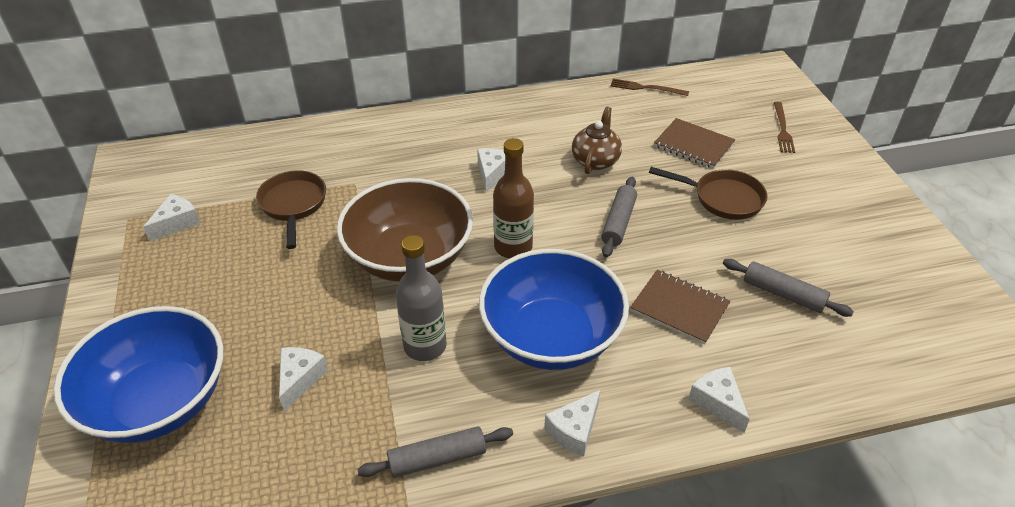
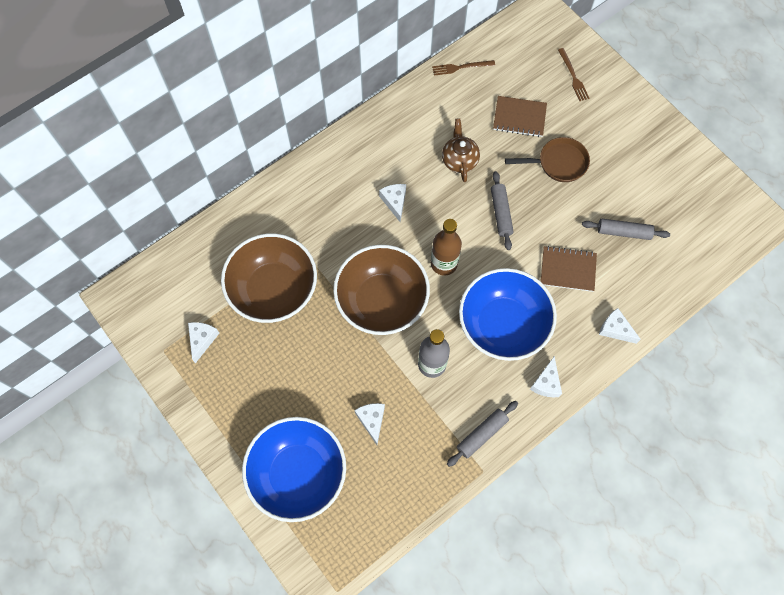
camera: 25 degrees left, 25 degrees up
brown pan [256,170,326,249] -> brown bowl [221,233,317,323]

